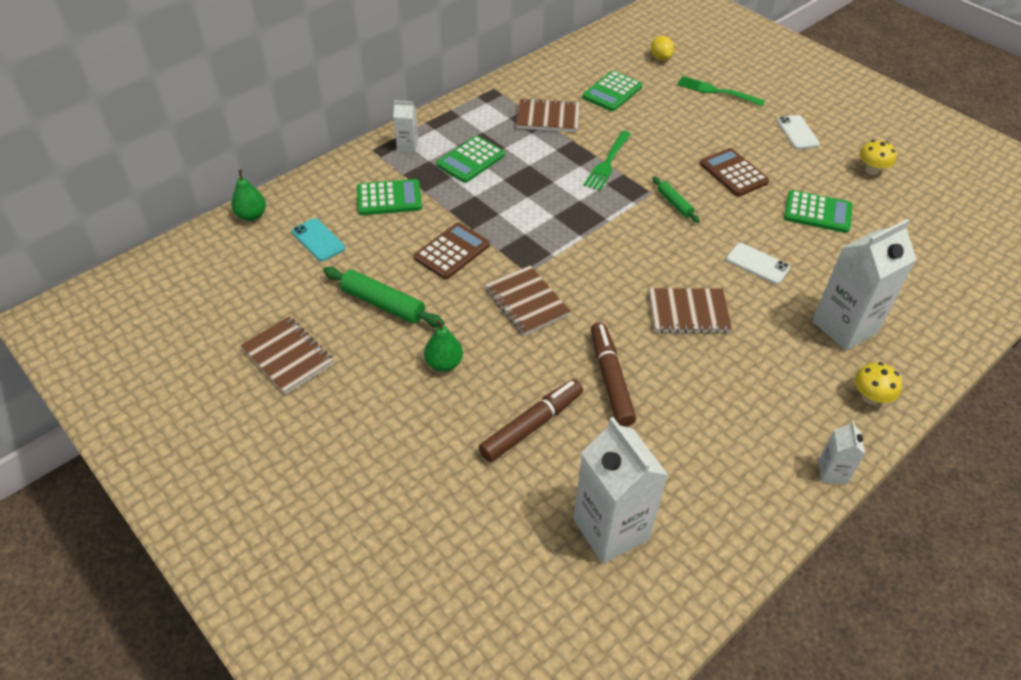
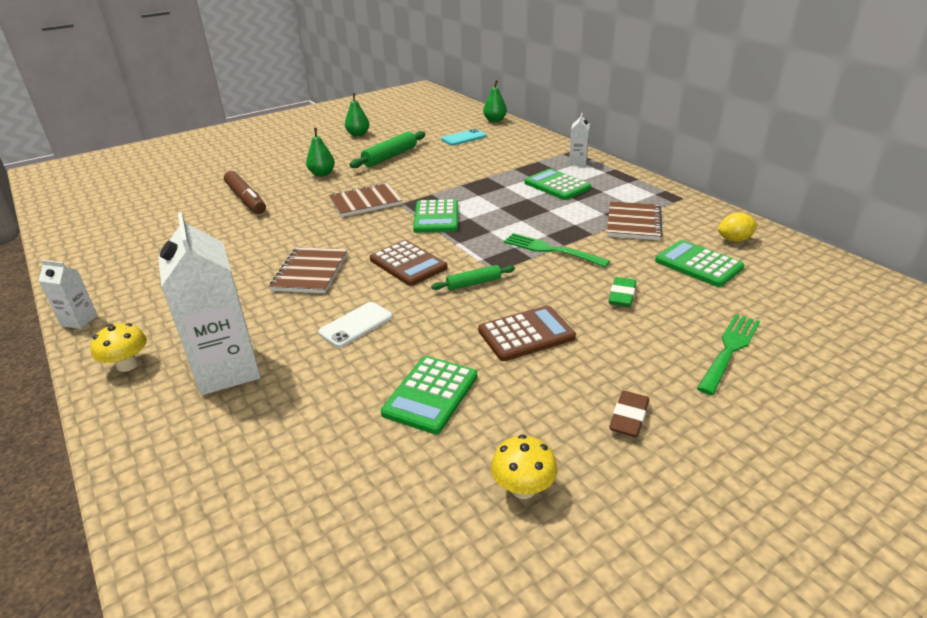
camera: 100 degrees right, 15 degrees down
brown notebook [240,317,334,395] -> green pear [345,93,369,137]
green calculator [357,179,422,215] -> green calculator moved to [413,199,458,233]
brown calculator [414,222,490,279] -> brown calculator moved to [370,240,448,286]
white carton [573,417,668,564] -> none
brown marker [591,322,636,427] -> none
yellow lemon [651,36,674,61] -> yellow lemon moved to [718,213,758,242]
white phone [777,115,820,149] -> brown eraser [609,391,649,437]
none -> green eraser [609,277,636,307]

